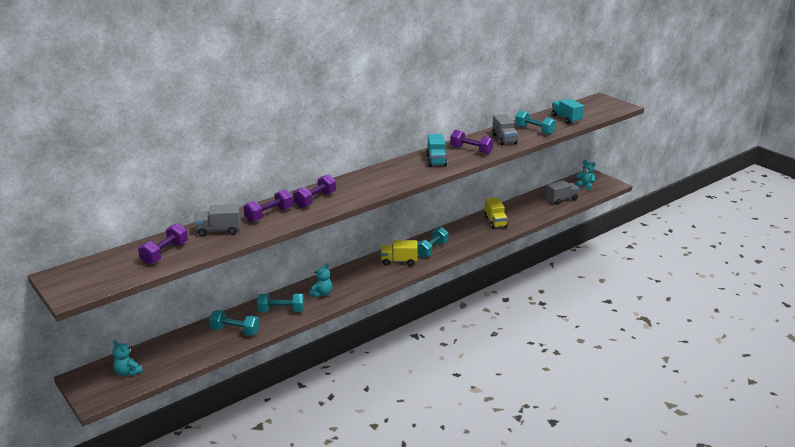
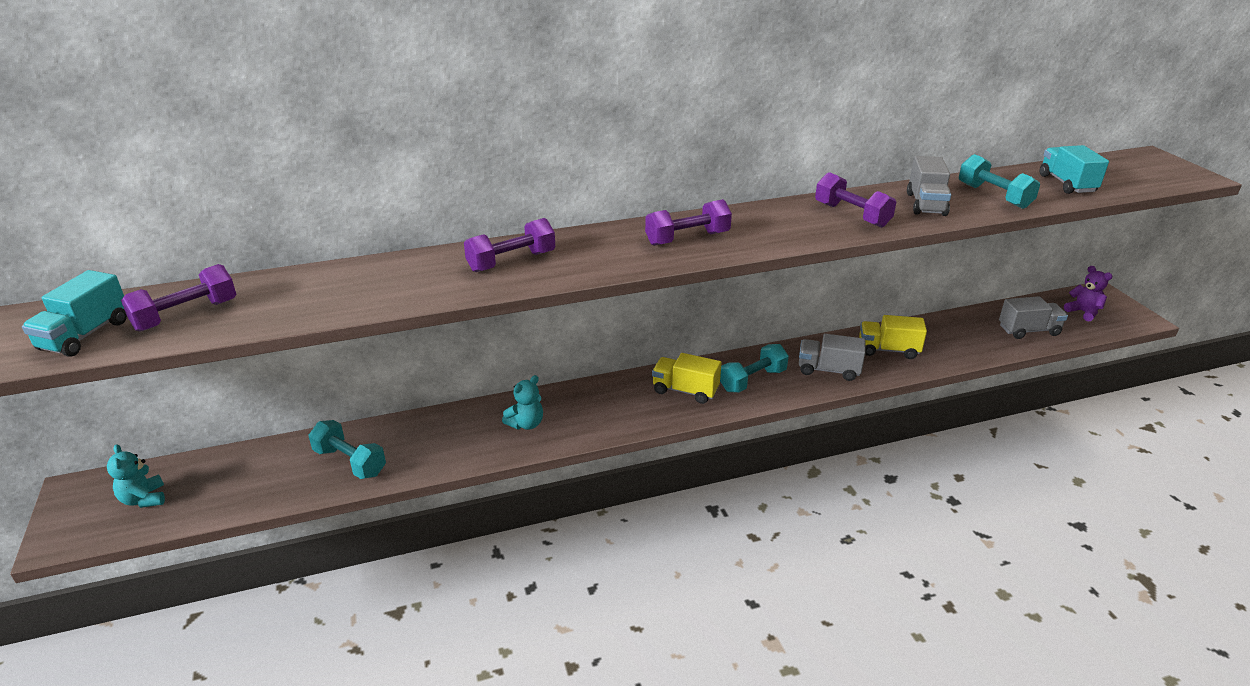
camera: 20 degrees right, 5 degrees up
grey truck [194,204,241,237] -> grey truck moved to [799,334,866,381]
purple dumbbell [244,189,293,222] -> purple dumbbell moved to [645,199,732,246]
turquoise dumbbell [257,293,304,312] -> none
turquoise truck [426,134,447,167] -> turquoise truck moved to [22,270,127,357]
yellow truck [484,197,508,229] -> yellow truck turned 90 degrees clockwise [859,315,927,359]
turquoise teddy bear [575,160,596,190] -> purple teddy bear [1064,266,1113,322]

